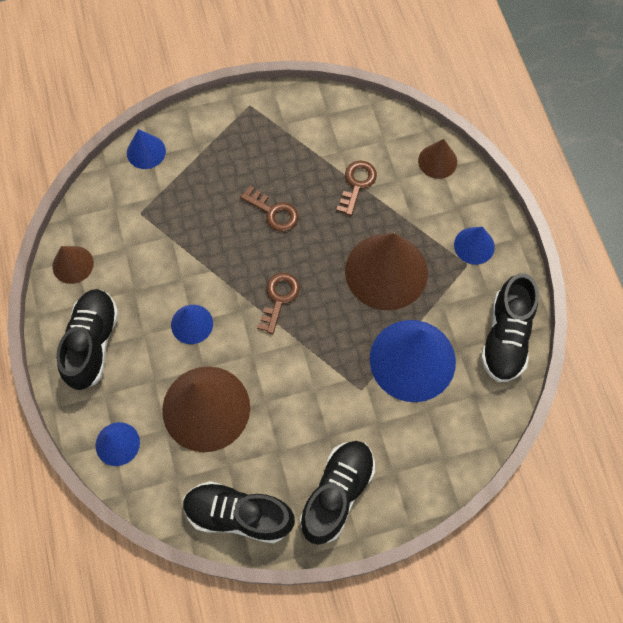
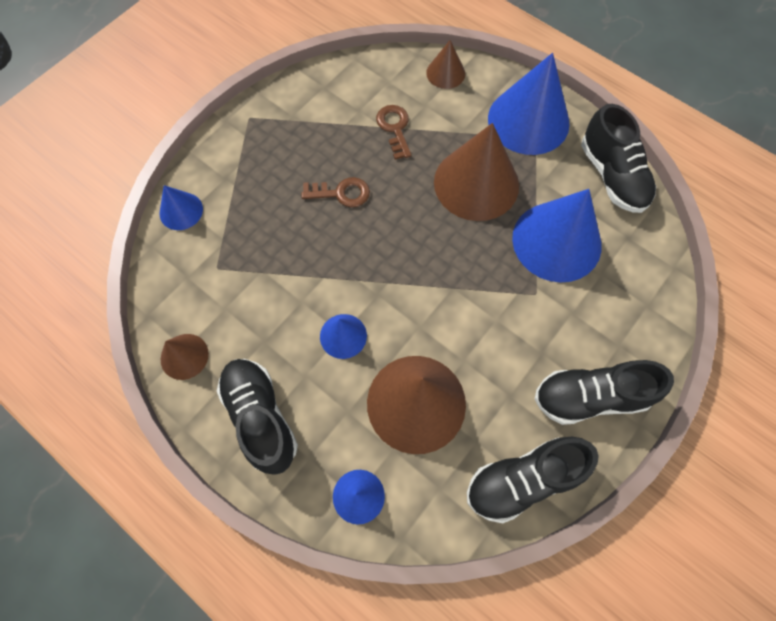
camera: 35 degrees left, 0 degrees up
brown key [257,273,300,334] -> none
black shoe [300,441,375,545] -> black shoe turned 90 degrees counterclockwise [535,360,674,425]
blue cone [454,227,495,265] -> blue cone [488,53,570,155], size x2.01

